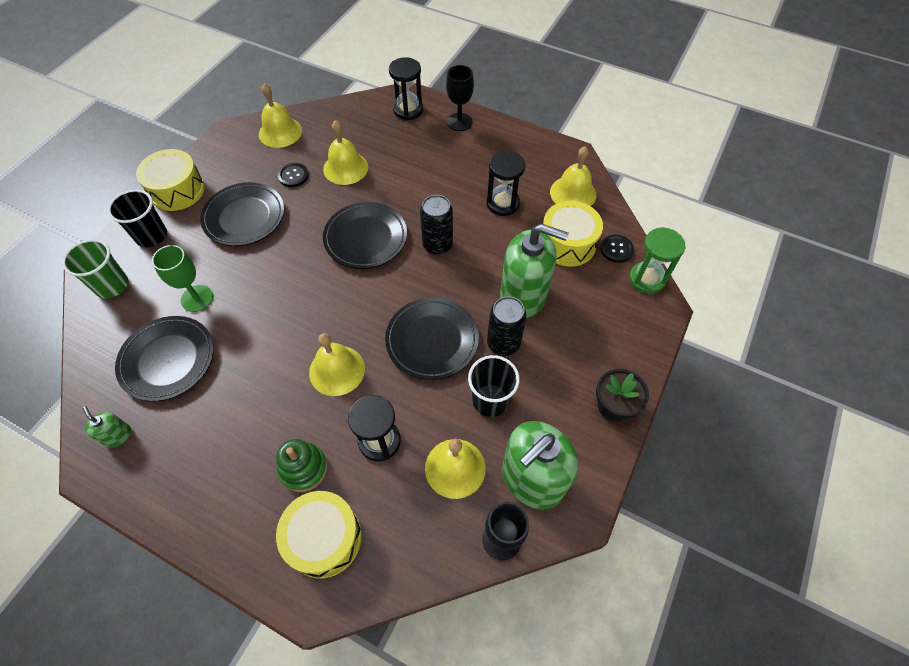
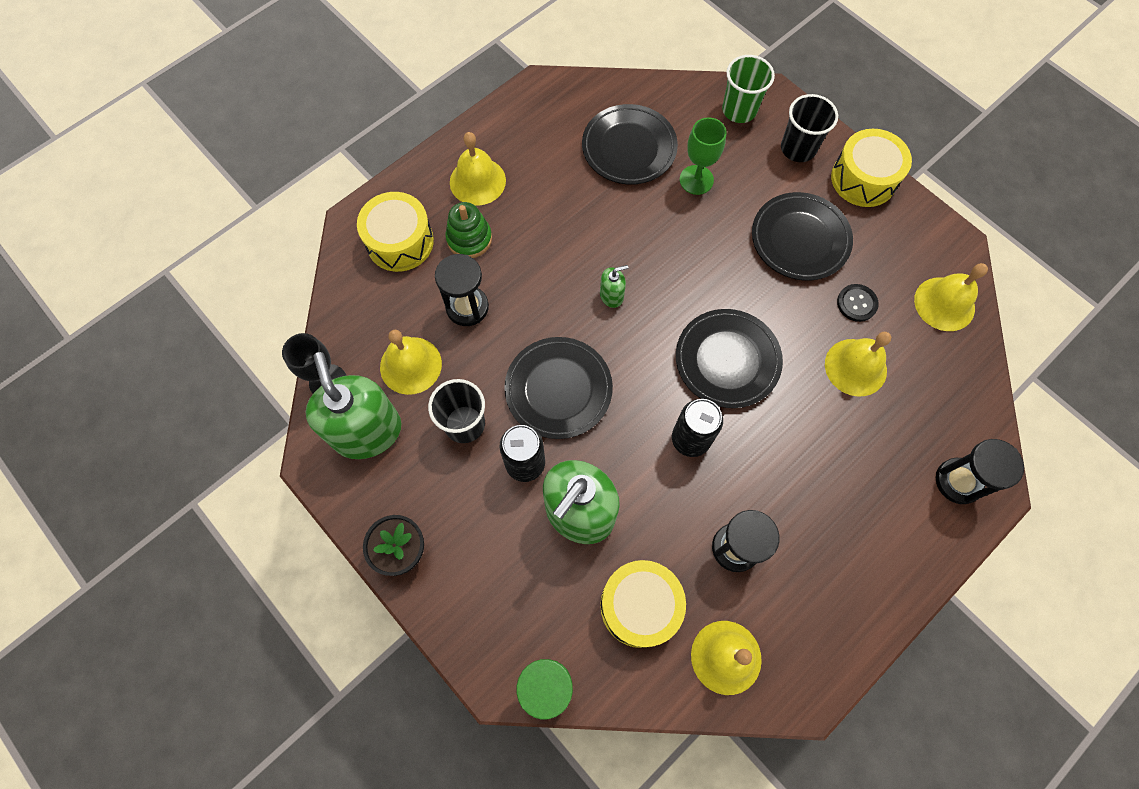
camera: 110 degrees right, 10 degrees up
green soap dispenser [82,406,131,448] -> green soap dispenser moved to [600,265,628,308]
yellow bell [309,333,365,396] -> yellow bell moved to [450,132,506,206]
black goblet [446,65,474,131] -> none
black button [600,235,634,263] -> none

